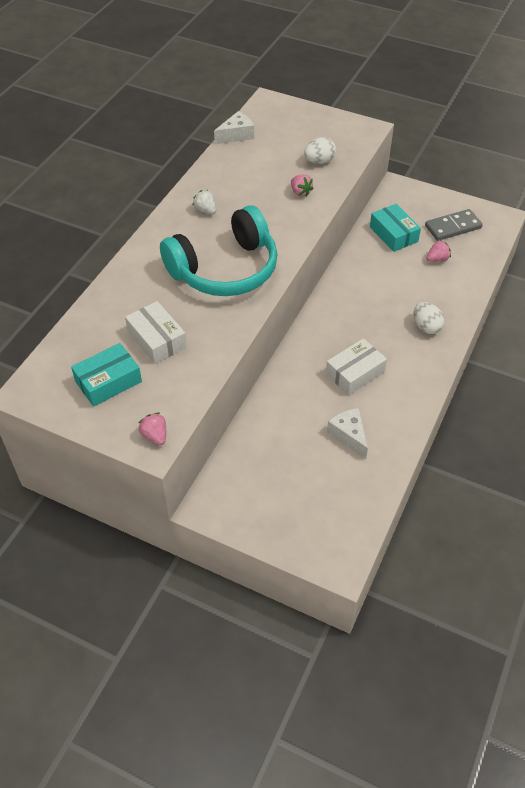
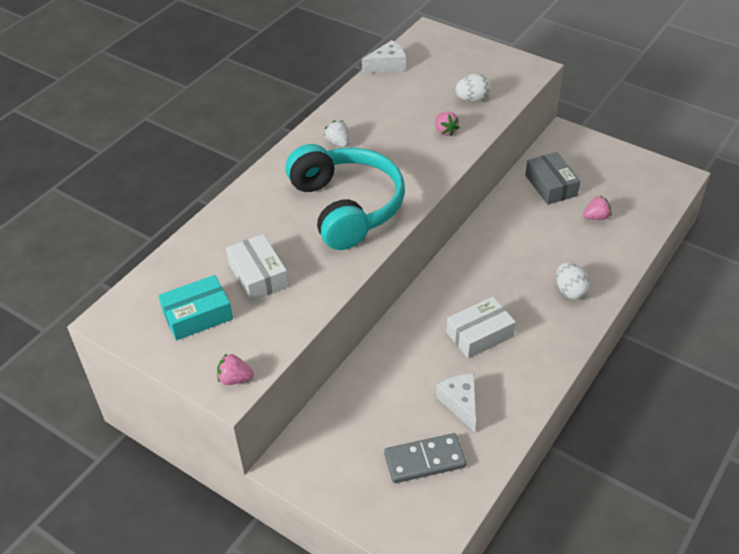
camera: 10 degrees right, 5 degrees down
pink strawberry [139,413,166,445] -> pink strawberry turned 60 degrees counterclockwise [217,353,254,385]
turquoise headphones [160,205,278,296] -> turquoise headphones turned 90 degrees counterclockwise [285,144,405,250]
turquoise box [370,204,421,252] -> grey box [525,152,580,205]
grey domino [425,209,483,241] -> grey domino moved to [384,433,466,483]

